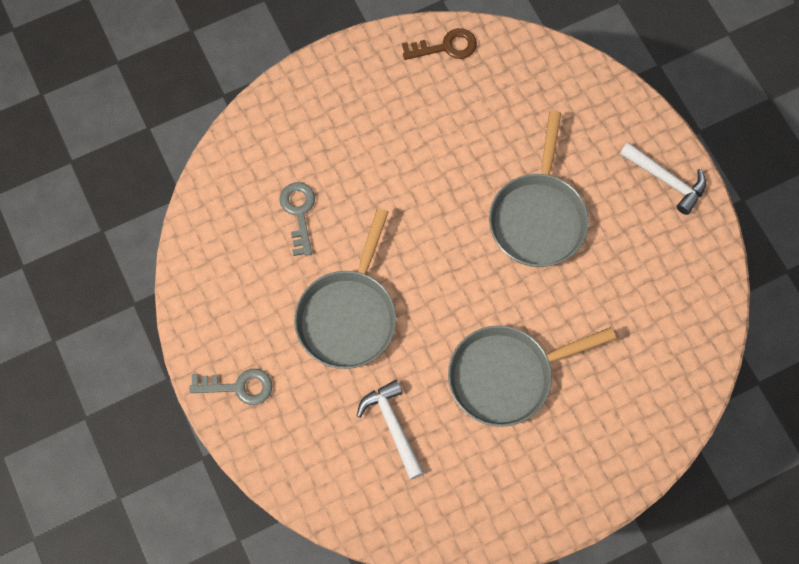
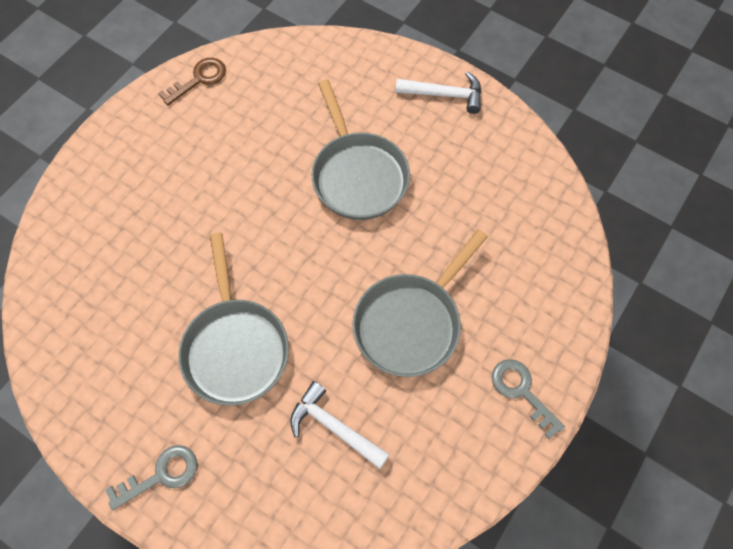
camera: 30 degrees left, 5 degrees down
grey key [279,182,315,256] -> grey key moved to [492,359,565,439]

